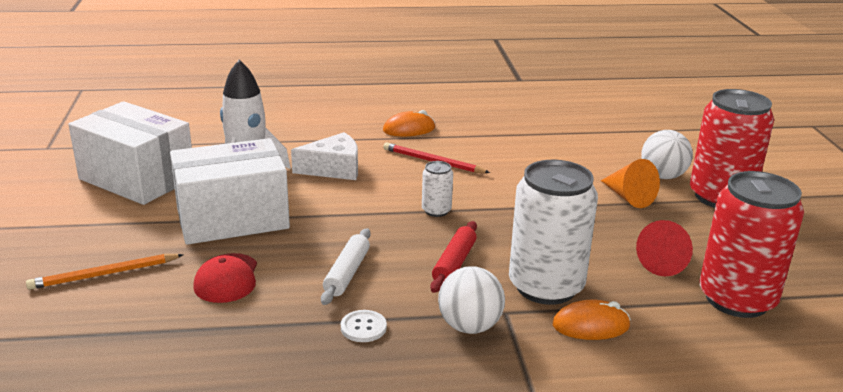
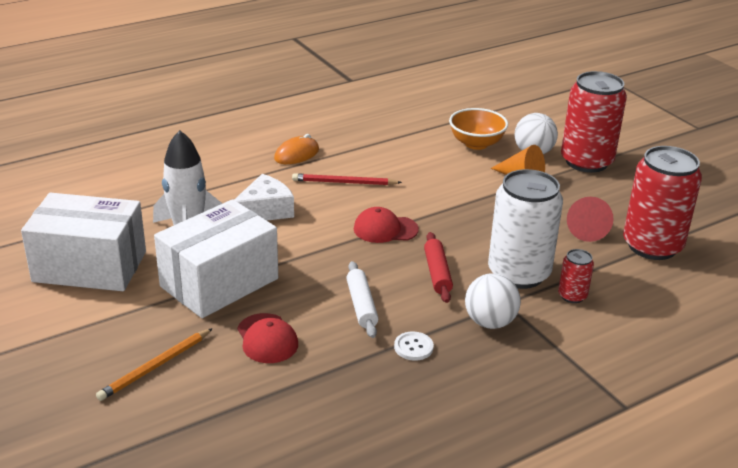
camera: 25 degrees left, 5 degrees up
white can [422,161,453,217] -> red cap [354,207,419,243]
orange mouse [553,300,631,340] -> red can [558,249,594,303]
none -> orange bowl [449,108,508,150]

